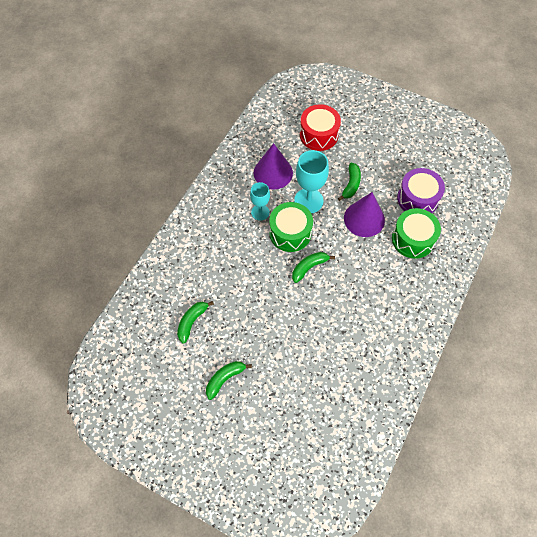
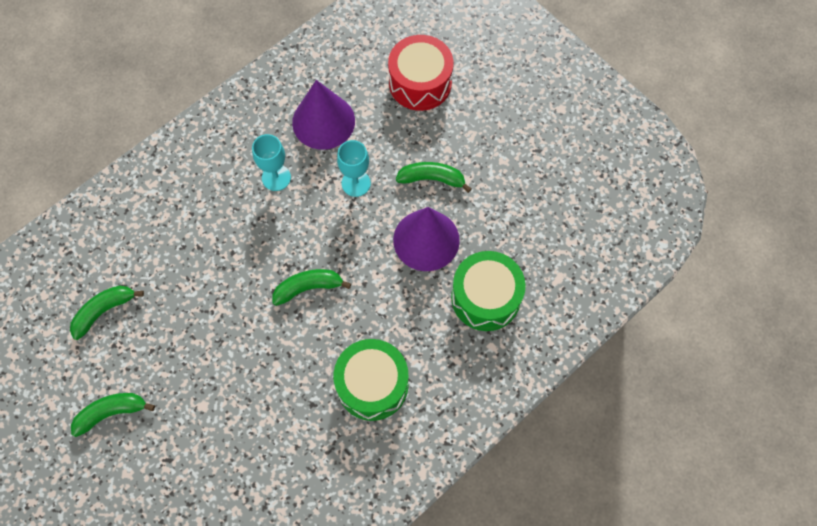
camera: 20 degrees right, 5 degrees up
green drum [269,202,313,252] -> green drum moved to [333,339,408,421]
turquoise goblet [294,150,329,213] -> turquoise goblet [337,140,371,197], size x0.62
green banana [338,163,361,201] -> green banana turned 120 degrees counterclockwise [396,162,472,193]
purple drum [397,168,445,213] -> none

